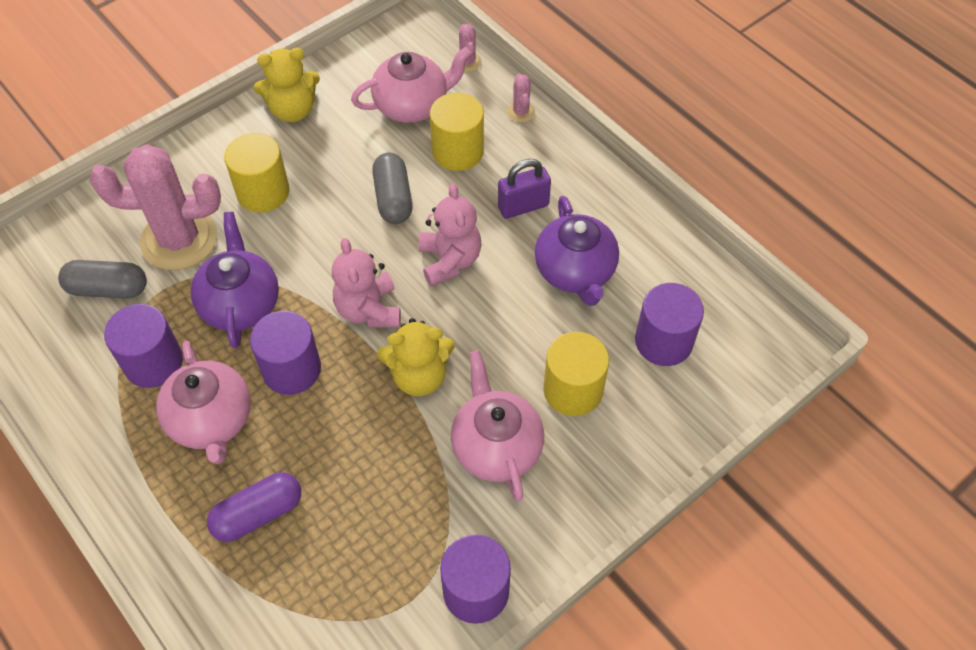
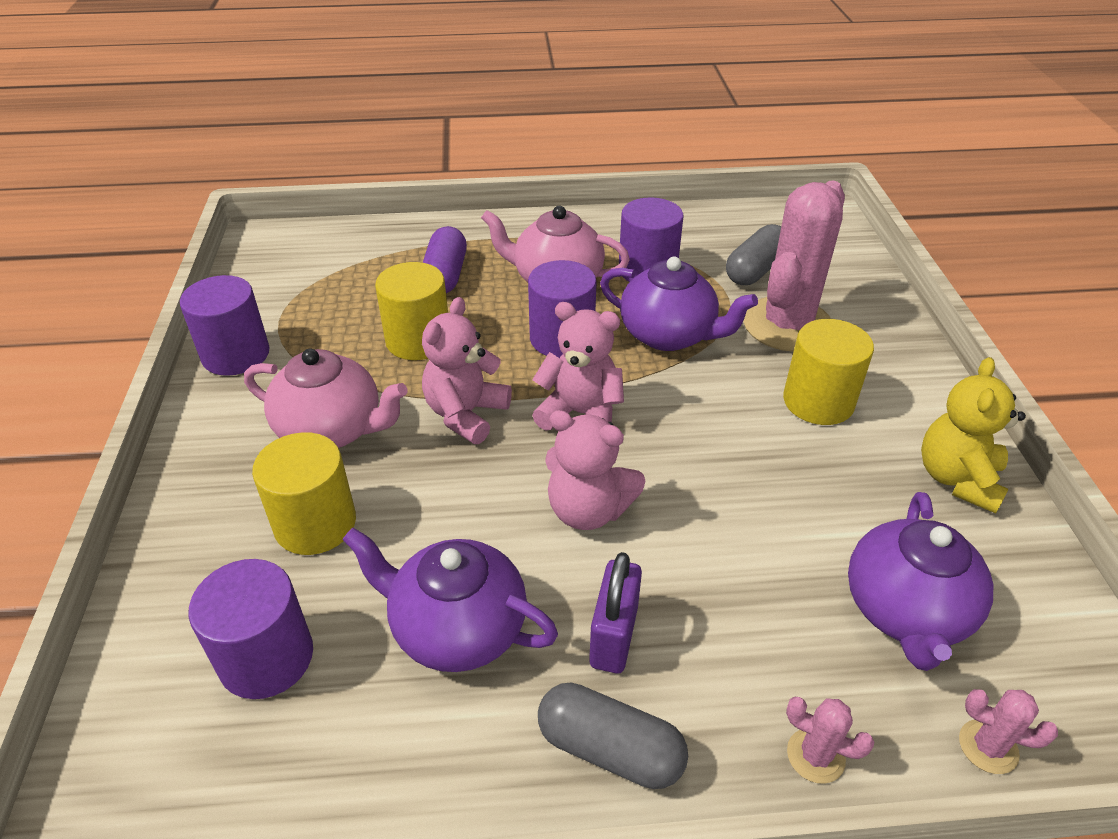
camera: 125 degrees right, 15 degrees down
pink teapot [351,47,472,123] -> purple teapot [848,492,993,671]
grey capsule [372,153,412,224] -> grey capsule moved to [538,683,688,789]
yellow teddy bear [377,318,455,396] -> pink teddy bear [422,297,512,444]
yellow cylinder [430,93,484,171] -> yellow cylinder moved to [375,262,448,360]

